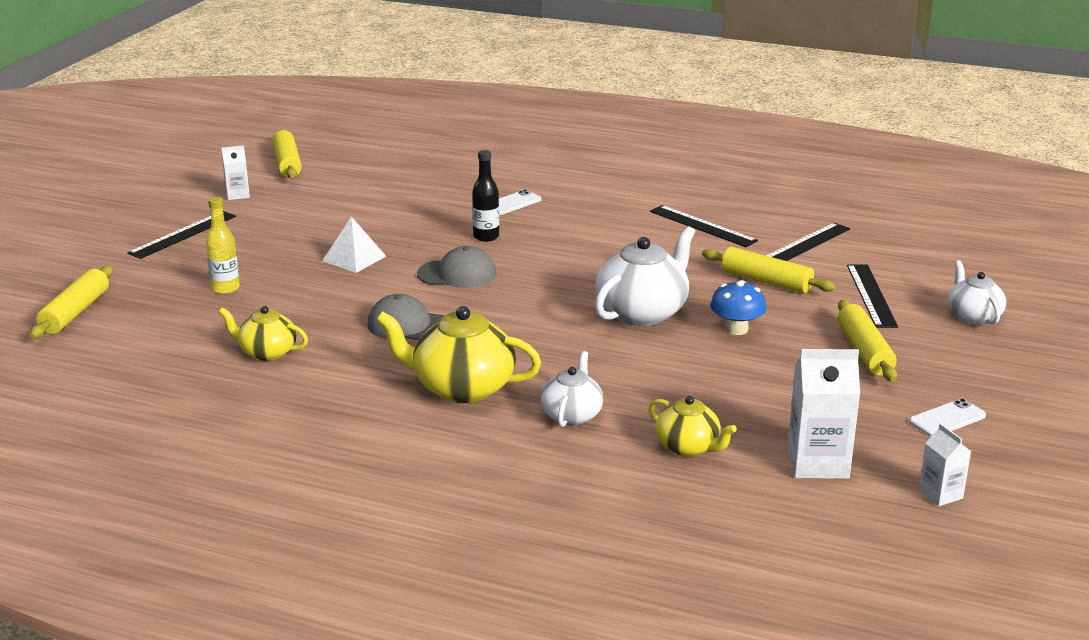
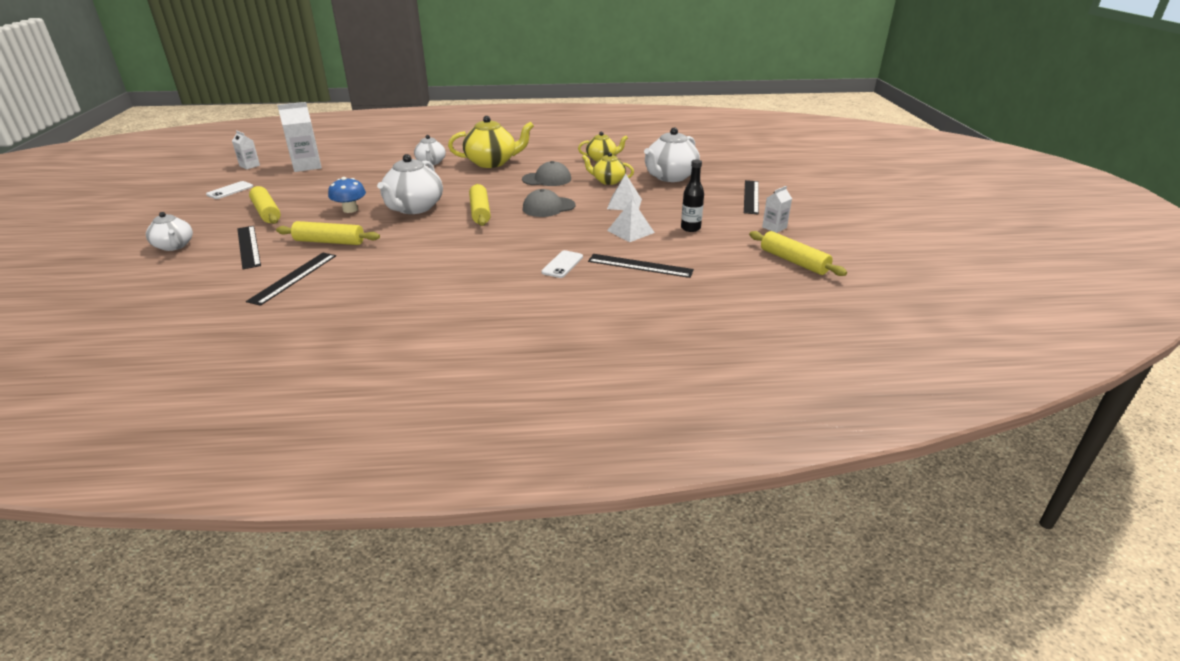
camera: 155 degrees right, 5 degrees up
yellow rolling pin [30,266,113,339] -> yellow rolling pin moved to [469,184,491,226]
yellow bottle [206,197,240,294] -> white teapot [644,127,700,182]
black bottle [472,150,499,242] -> black bottle moved to [681,159,704,232]
yellow teapot [649,396,737,456] -> yellow teapot moved to [582,152,634,185]
black ruler [650,205,758,247] -> black ruler moved to [588,254,694,278]
none -> white pyramid [607,200,655,242]

